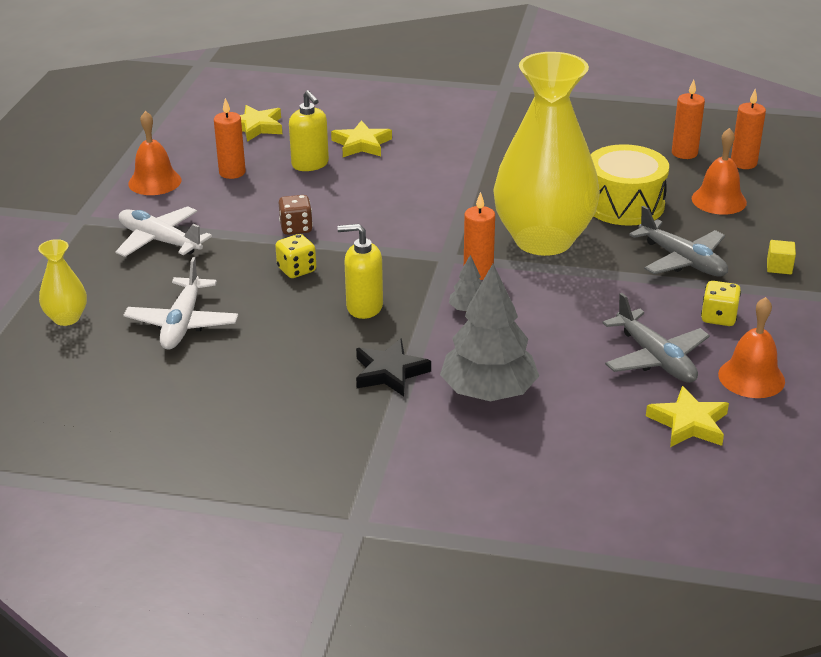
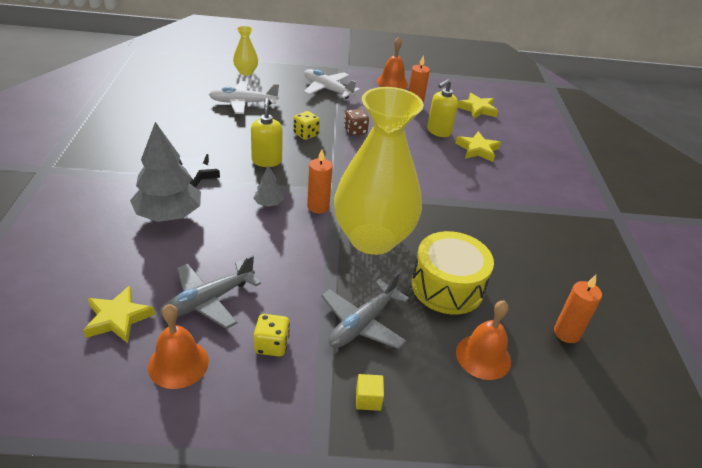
camera: 75 degrees right, 5 degrees up
white plane [115,206,212,257] -> white plane turned 75 degrees counterclockwise [304,69,360,99]
orange candle [731,89,766,169] -> none

